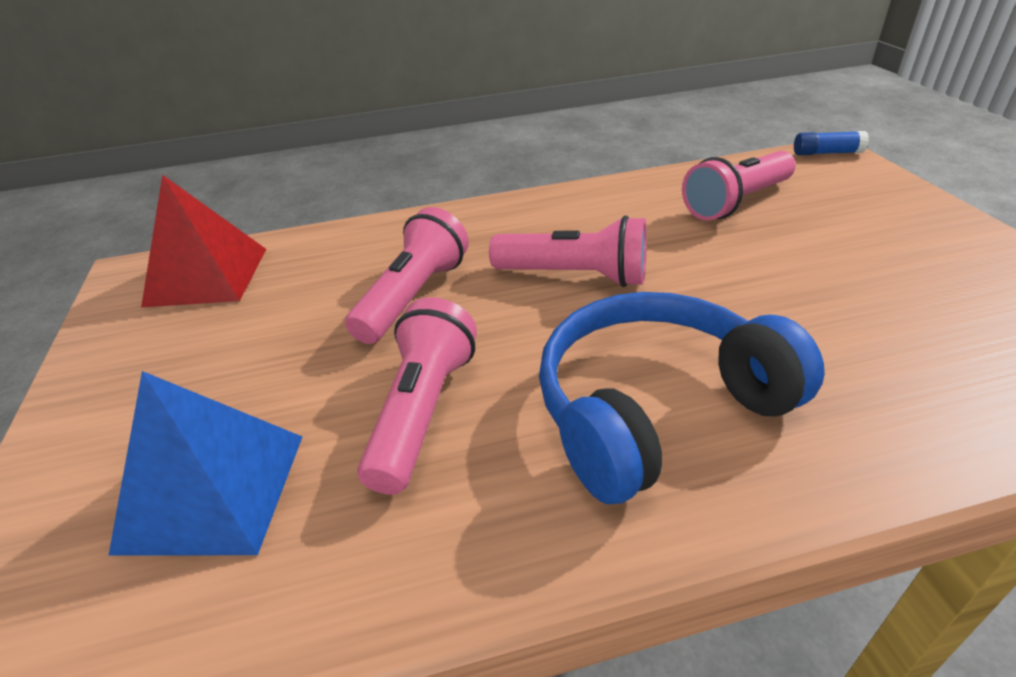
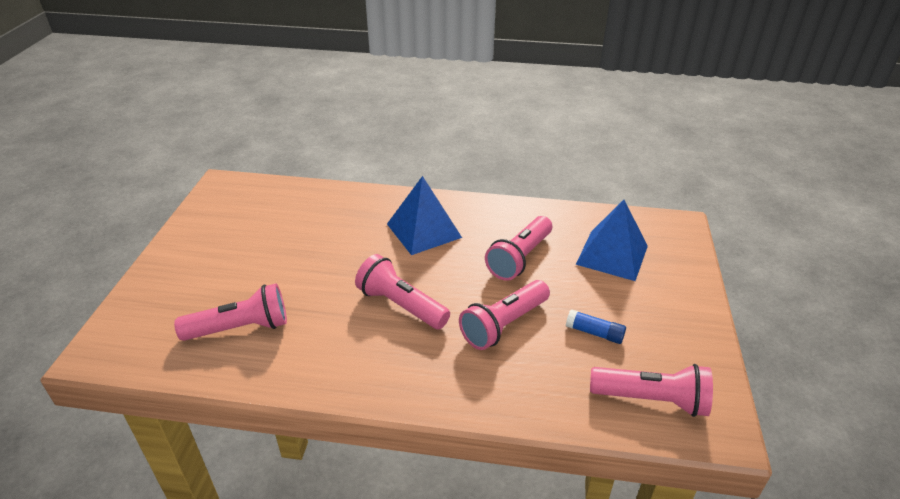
camera: 160 degrees left, 0 degrees up
red pyramid [141,175,266,308] -> pink flashlight [590,364,713,417]
blue headphones [539,292,825,504] -> blue pyramid [387,176,462,255]
blue glue stick [794,131,869,155] -> blue glue stick moved to [566,309,626,344]

